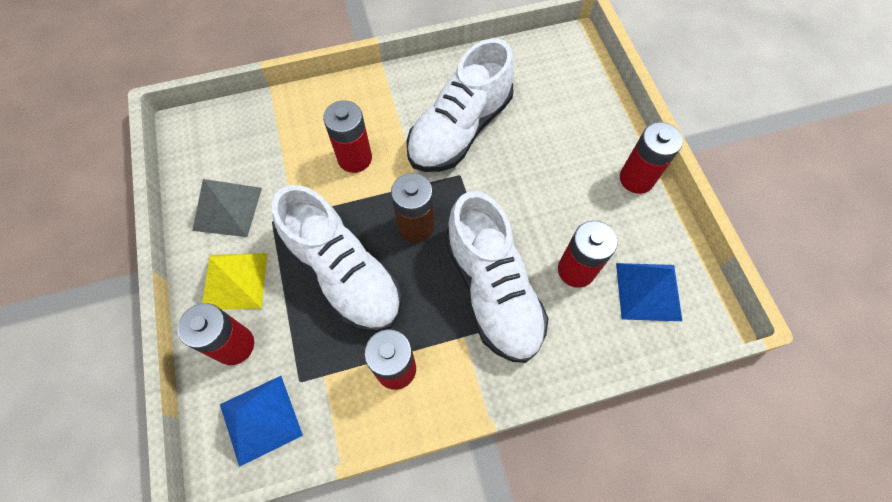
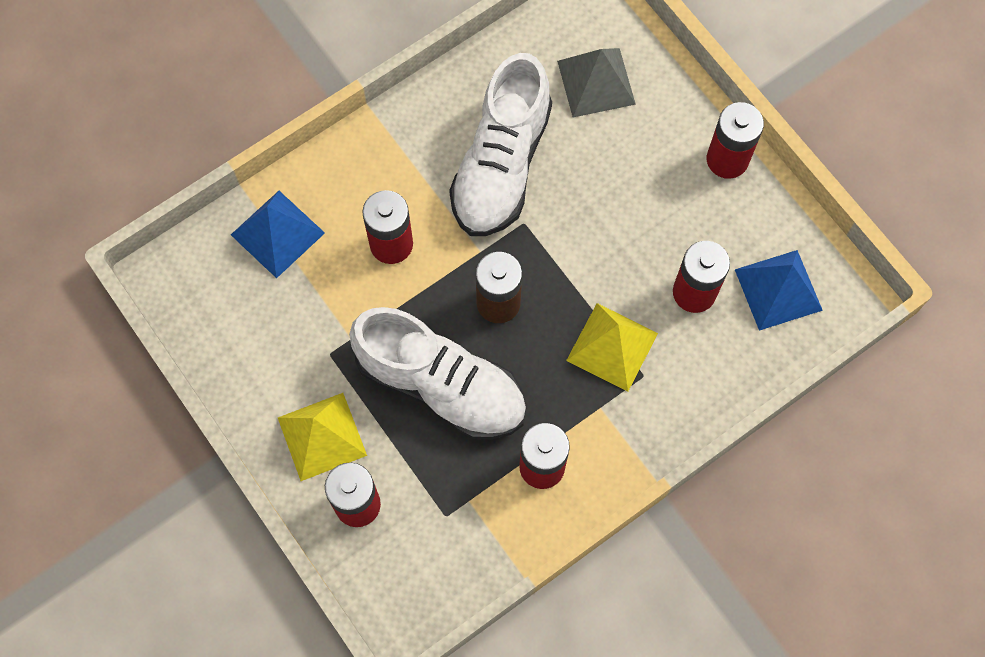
camera: 20 degrees left, 5 degrees up
grey pyramid [192,179,262,237] -> grey pyramid moved to [557,48,636,117]
blue pyramid [220,376,303,467] -> blue pyramid moved to [231,191,325,278]
white shoe [445,191,549,363] -> yellow pyramid [566,303,658,391]

